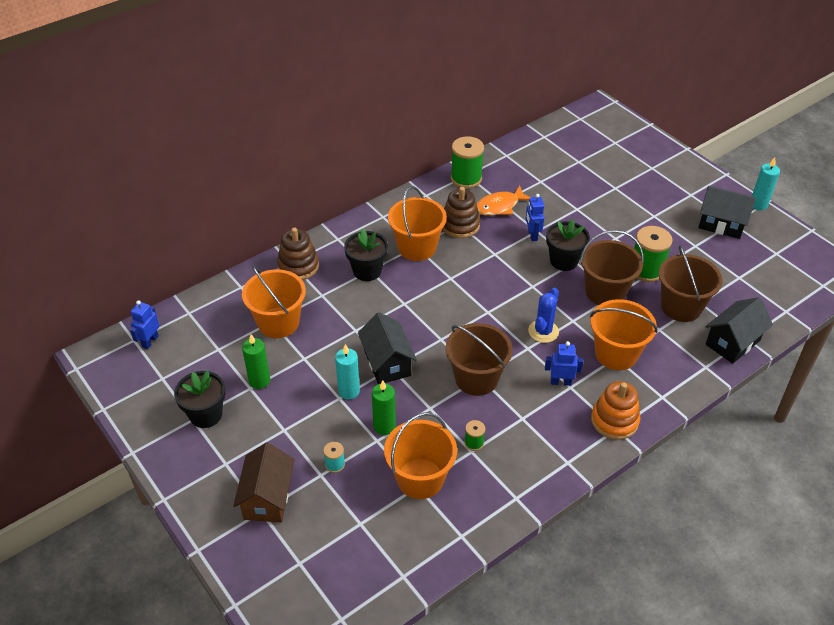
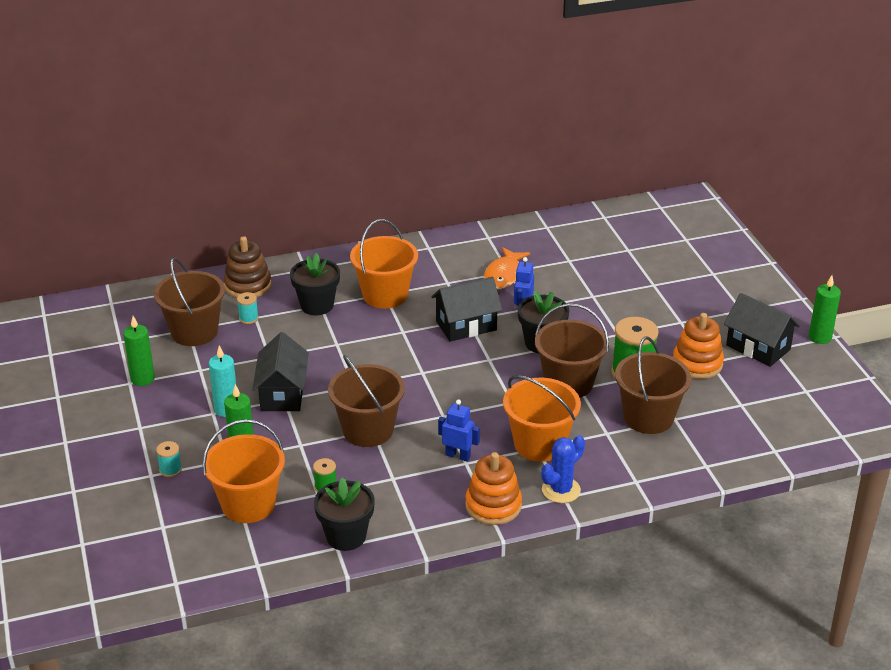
camera: 20 degrees right, 10 degrees down
blue robot [130,300,160,349] -> none
black flower pot [174,371,225,428] -> black flower pot moved to [314,477,375,551]
brown house [233,443,295,523] -> none
orange bucket [242,266,306,338] -> brown bucket [154,258,225,346]
brown stacking toy [442,187,480,238] -> none
green spool [451,136,484,189] -> none
orange fish [477,186,531,216] -> orange fish turned 60 degrees counterclockwise [484,247,530,290]
blue cactus [528,288,559,343] -> blue cactus moved to [541,435,585,503]
black house [705,297,773,364] -> black house moved to [431,277,502,342]
turquoise candle [752,157,780,210] -> green candle [809,275,841,344]
none -> turquoise spool [237,292,259,324]
none -> orange stacking toy [673,313,724,379]

